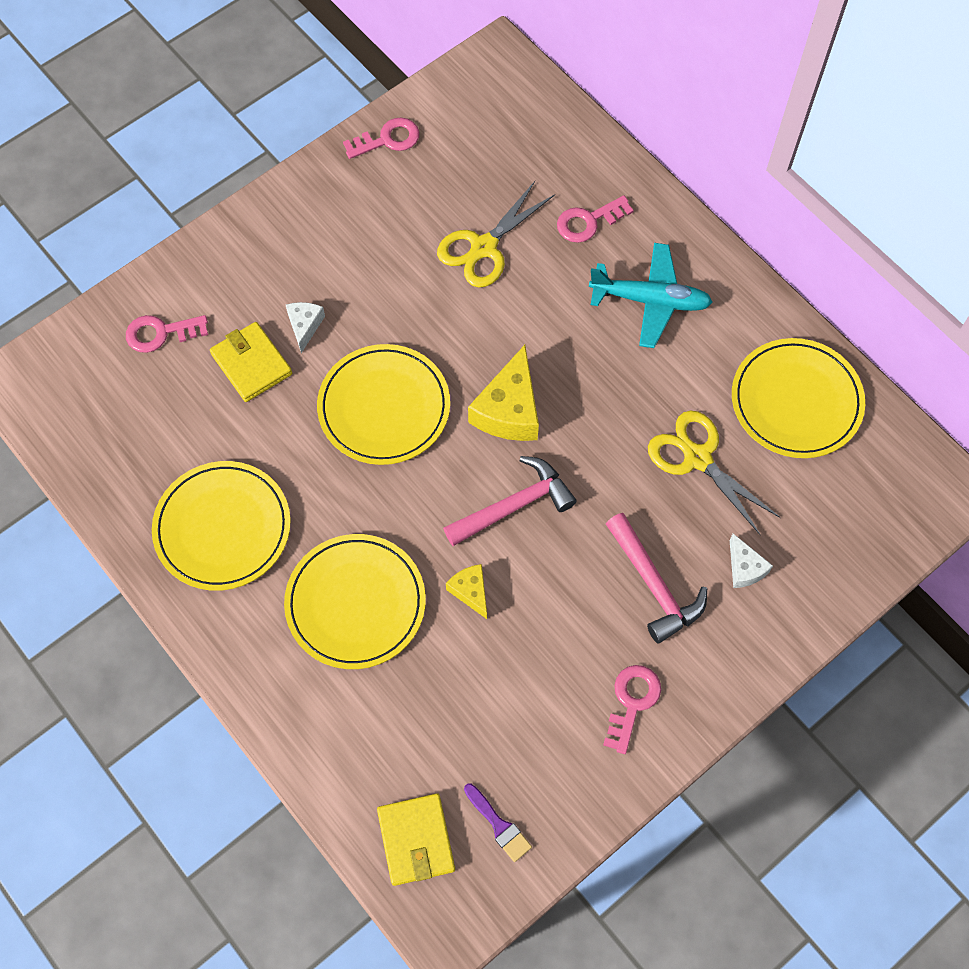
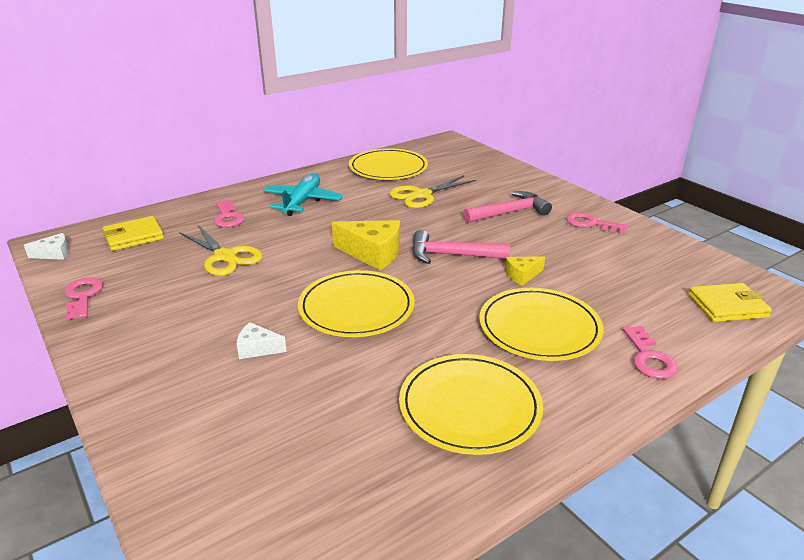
camera: 85 degrees left, 35 degrees down
pink key [126,315,208,353] -> pink key moved to [622,326,678,379]
yellow wallet [210,322,292,402] -> yellow wallet moved to [103,216,164,251]
pink hammer [443,456,577,546] -> pink hammer turned 60 degrees counterclockwise [412,230,510,264]
purple brush [464,783,532,862] -> none
white cheese [730,534,773,588] -> white cheese moved to [24,233,69,260]

